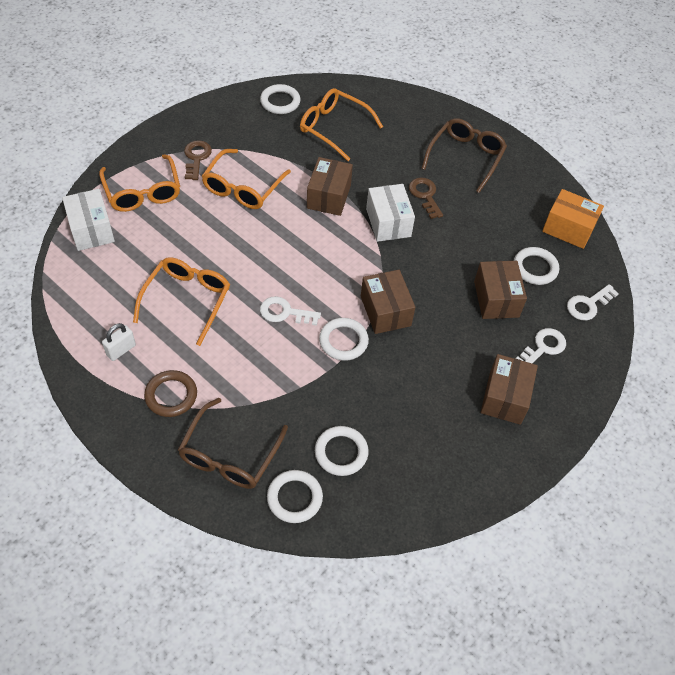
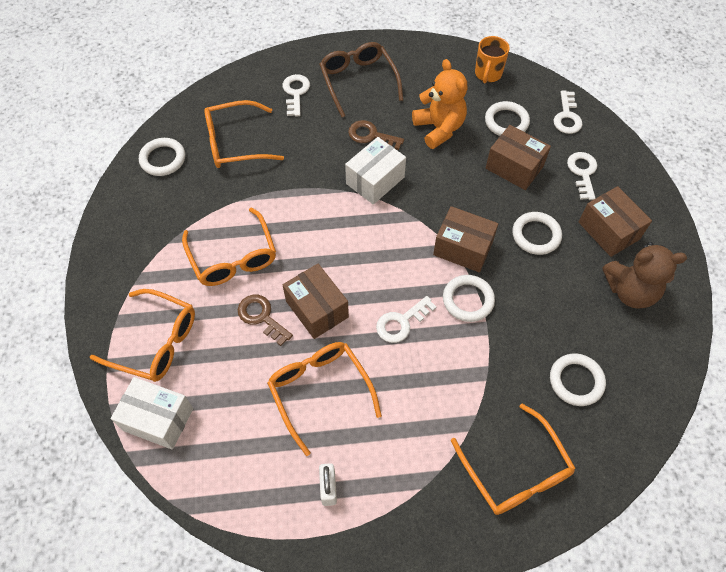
camera: 45 degrees left, 5 degrees up
brown ring [144,370,197,417] -> none
brown glasses [178,398,288,489] -> orange glasses [451,404,576,515]
brown key [184,140,212,180] -> brown key moved to [238,295,293,346]
white ring [267,470,323,523] -> white ring moved to [512,212,562,255]
brown box [307,157,353,216] -> brown box moved to [283,263,349,339]
white box [366,184,415,242] -> white box turned 75 degrees counterclockwise [345,137,406,205]
orange box [542,189,604,249] -> orange mug [475,36,510,83]
none -> white key [283,74,310,117]
none -> orange teddy bear [412,59,467,149]
none -> brown teddy bear [602,242,687,309]

